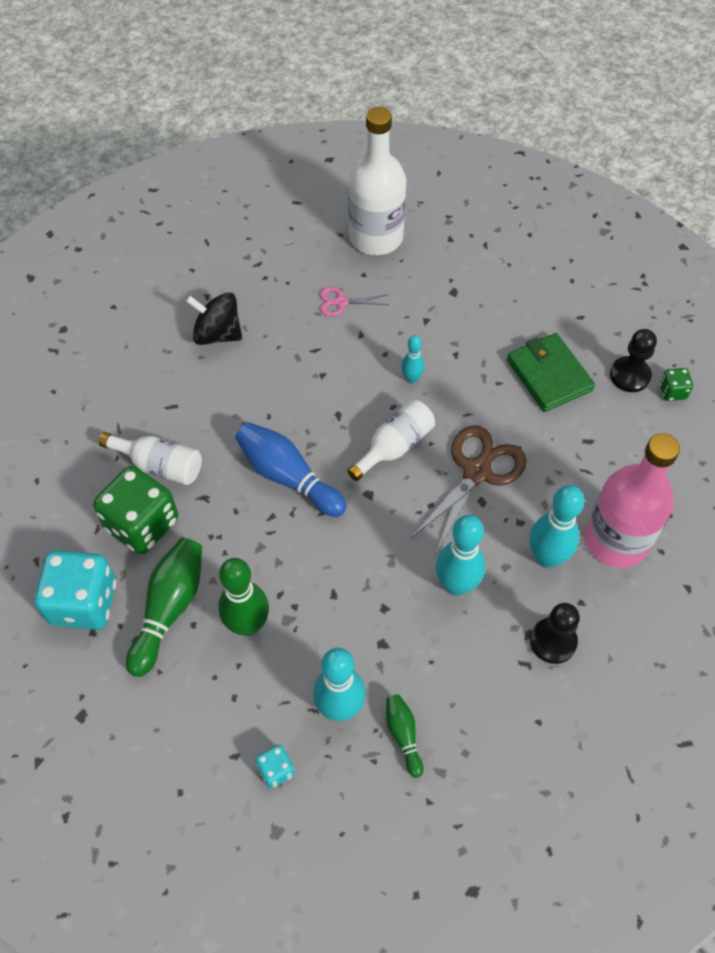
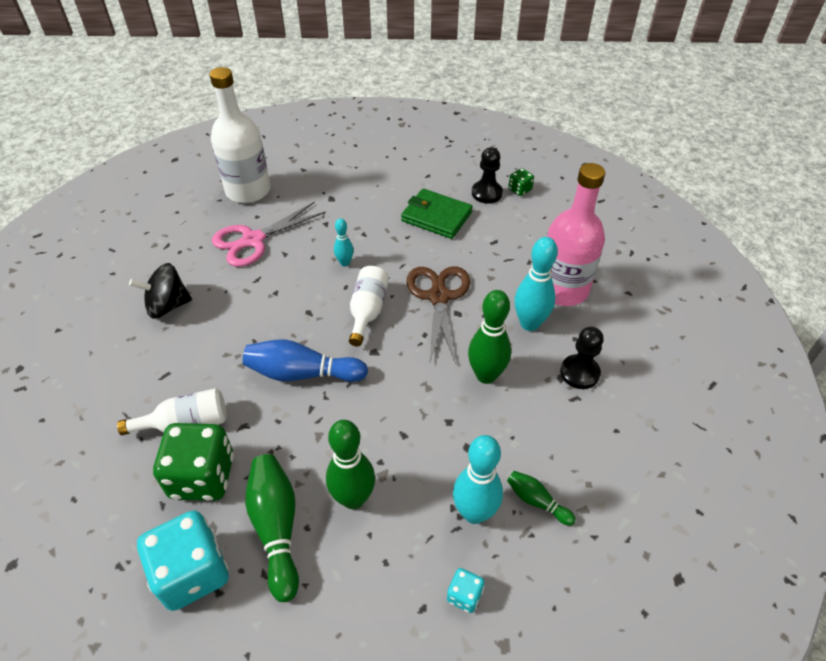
camera: 35 degrees left, 10 degrees down
pink scissors [320,287,389,316] -> pink scissors [212,201,326,267], size x1.95
turquoise bowling pin [436,515,485,596] -> green bowling pin [468,290,511,384]

